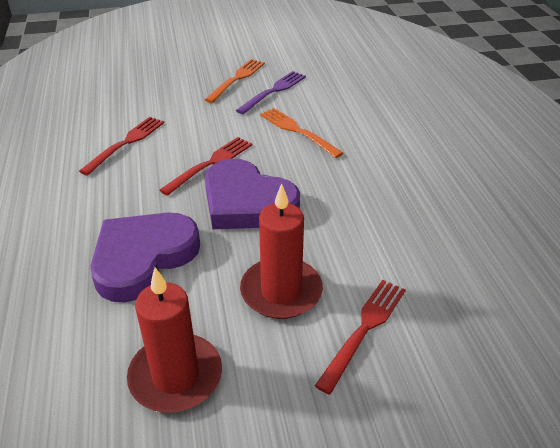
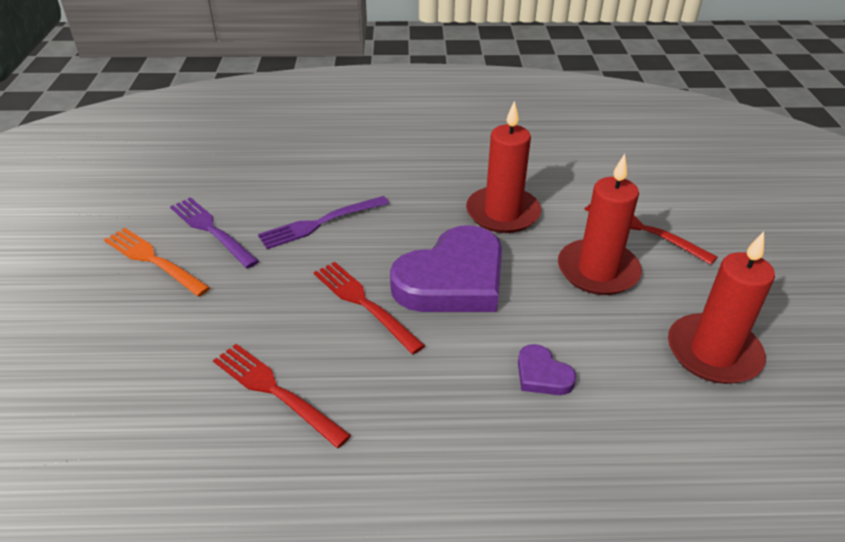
camera: 80 degrees left, 0 degrees up
purple heart [90,213,200,303] -> purple heart [518,344,576,395], size x0.44
orange fork [260,108,343,158] -> purple fork [258,196,389,249]
none -> red candle [466,101,541,233]

